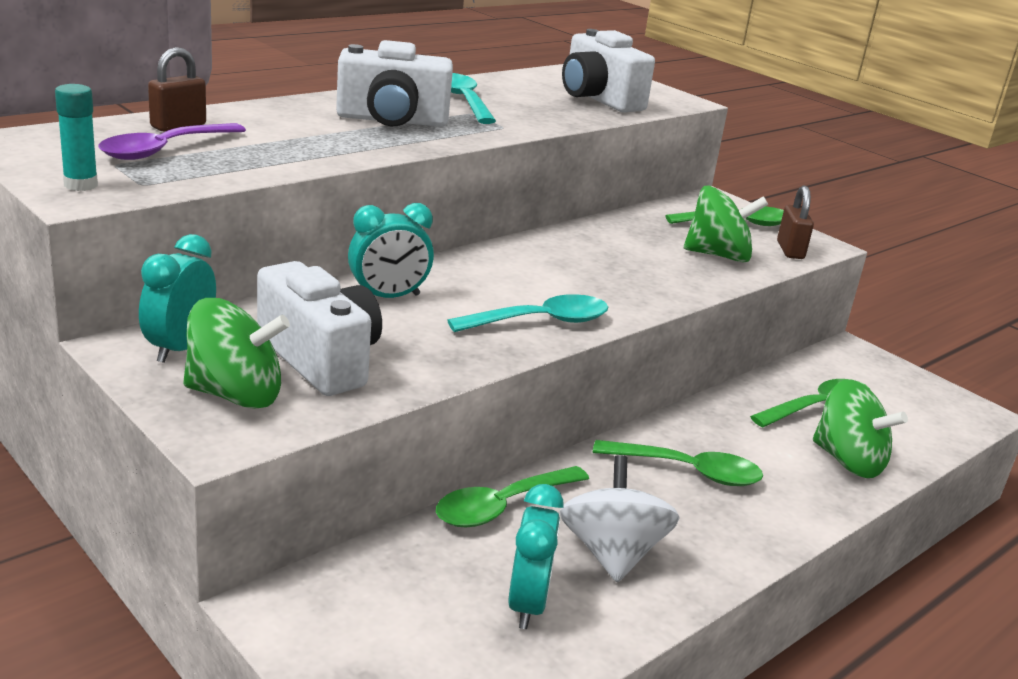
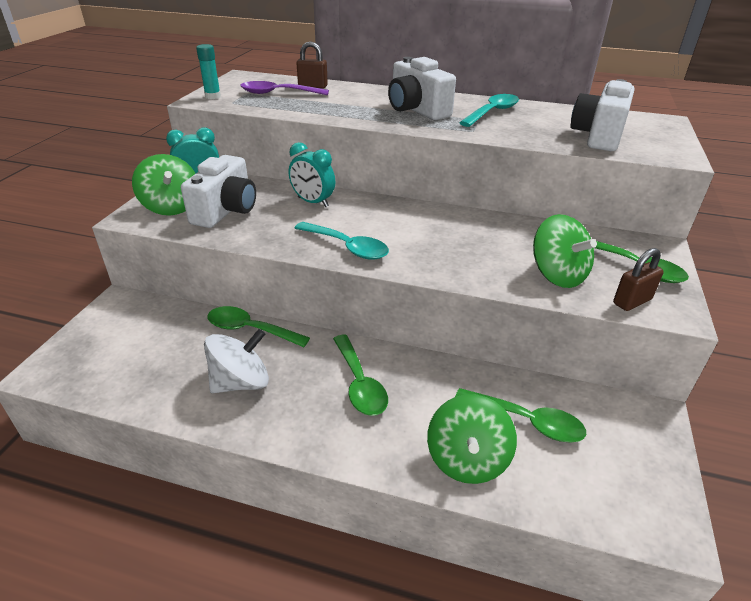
camera: 60 degrees right, 10 degrees up
turquoise clock [508,484,564,629] -> none

